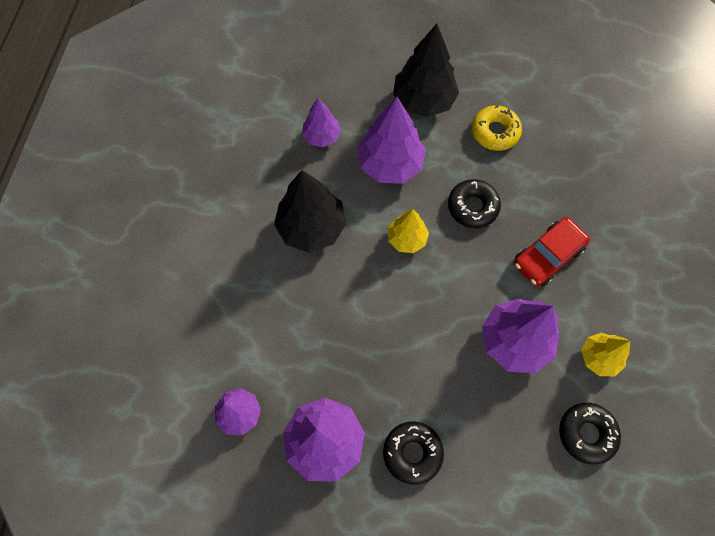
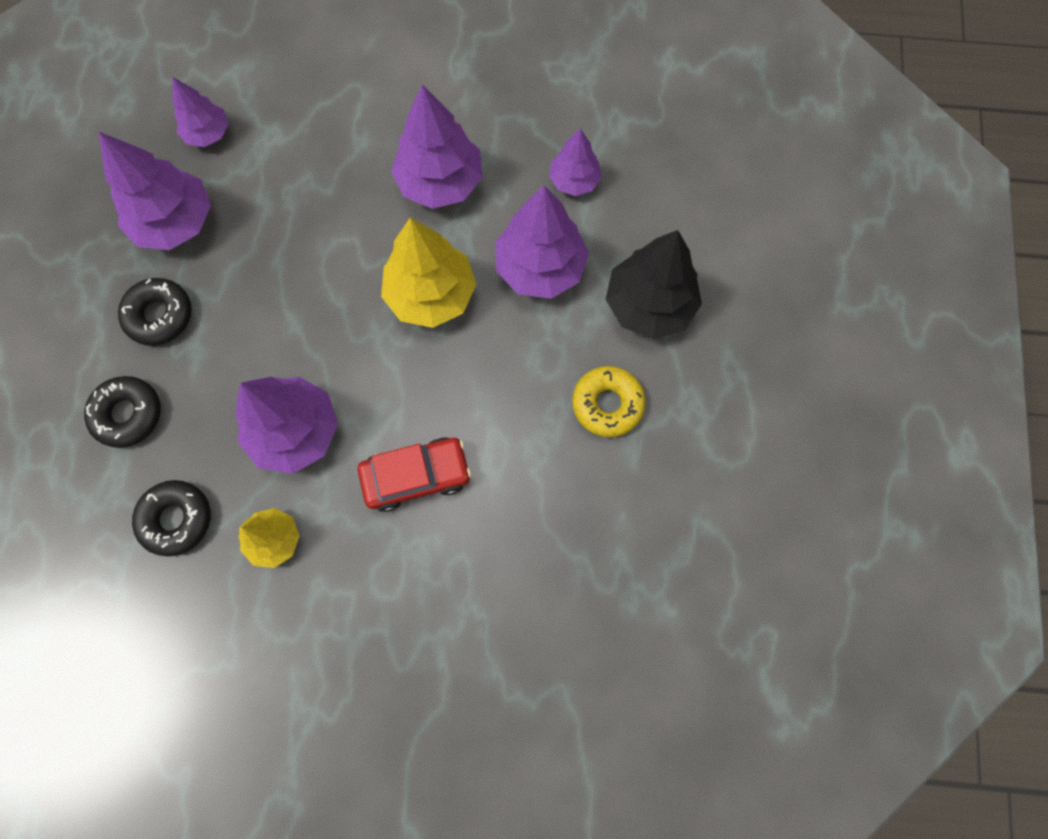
camera: 85 degrees right, 5 degrees up
black tree [274,170,346,253] -> purple tree [391,85,482,209]
yellow tree [387,209,429,253] -> yellow tree [381,217,477,328], size x1.71
black donut [448,179,501,228] -> black donut moved to [84,376,161,448]
red car [514,217,590,286] -> red car turned 120 degrees clockwise [357,437,471,512]

